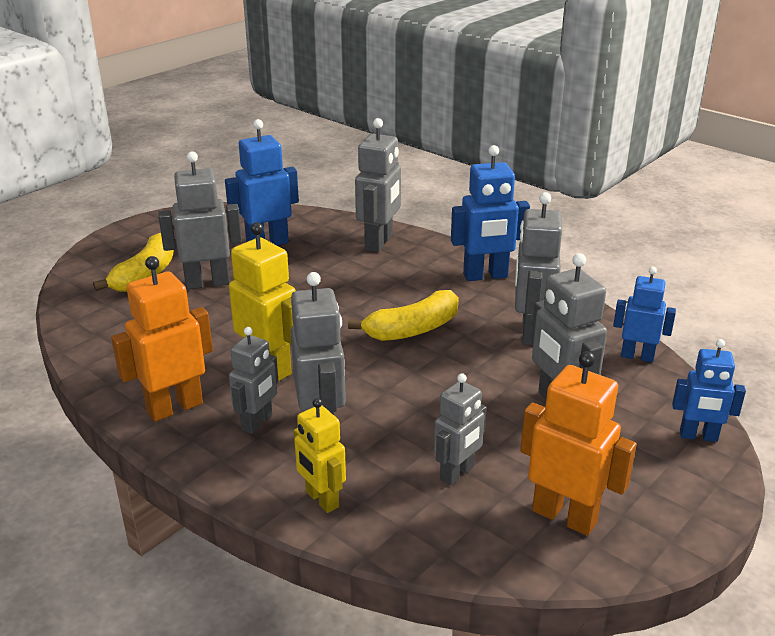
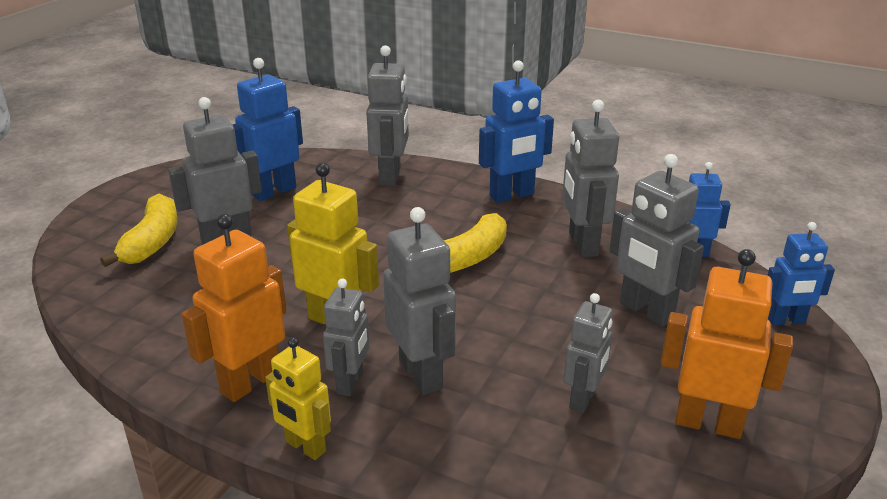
camera: 15 degrees left, 0 degrees up
yellow robot [294,398,346,513] -> yellow robot moved to [265,337,331,460]

